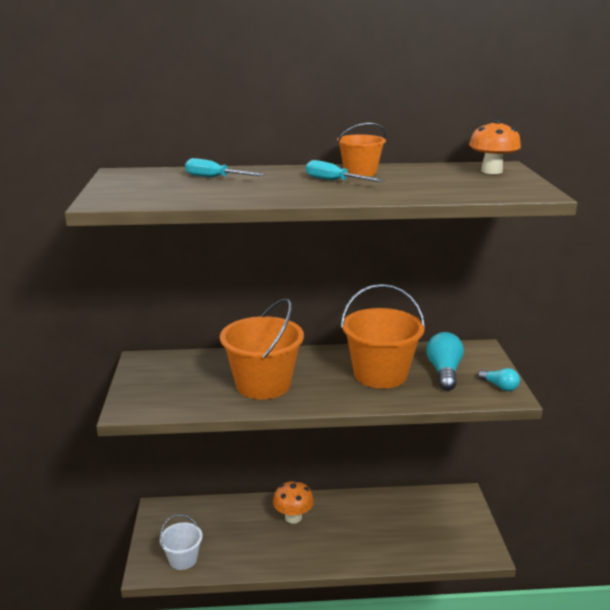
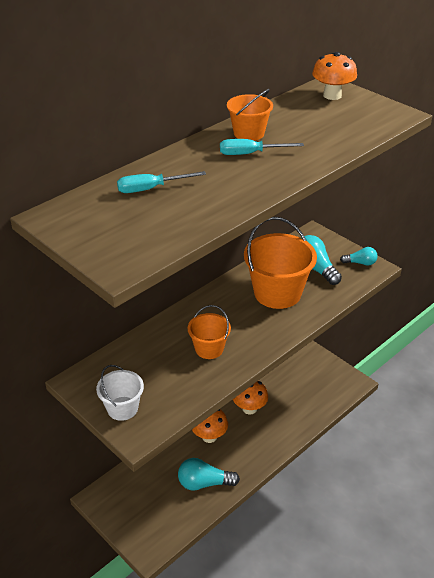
camera: 40 degrees left, 15 degrees up
white bucket [160,514,202,570] -> white bucket moved to [96,365,144,421]
orange bucket [220,298,304,399] -> orange bucket [188,305,231,359], size x0.55
none -> turquoise light bulb [178,458,240,491]
none -> orange mushroom [233,381,268,415]

